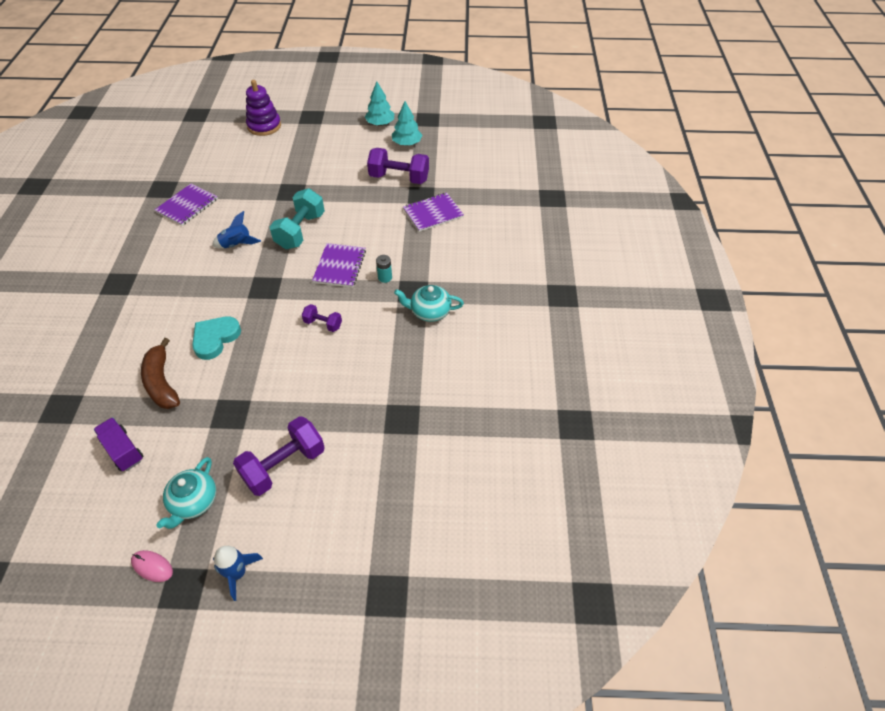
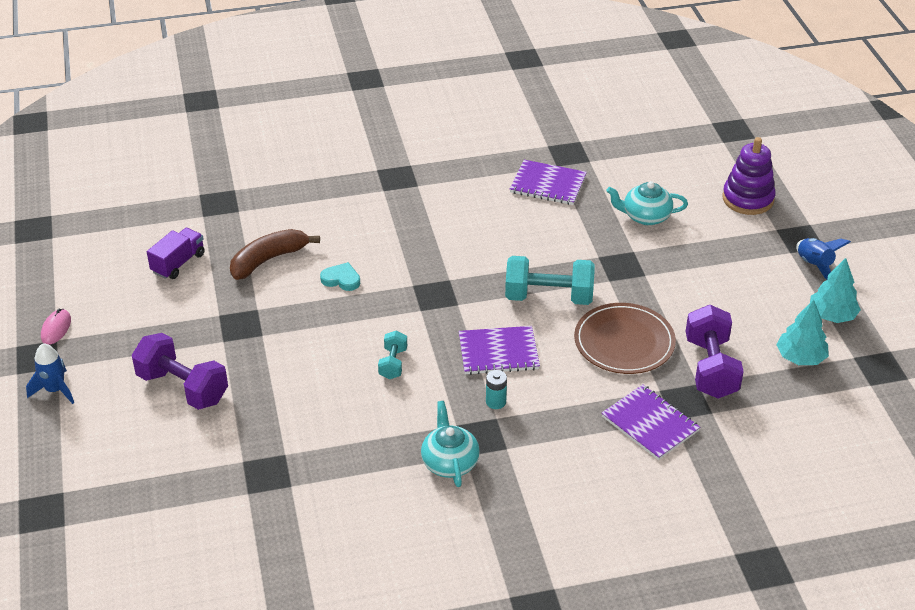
camera: 75 degrees right, 10 degrees down
turquoise teapot [156,457,216,529] -> turquoise teapot moved to [606,181,688,225]
turquoise heart [192,317,241,360] -> turquoise heart [320,262,360,291], size x0.64
blue rocket [212,211,261,248] -> blue rocket moved to [796,238,851,280]
purple dumbbell [302,304,342,332] -> turquoise dumbbell [378,330,407,379]
none -> brown plate [574,303,676,374]

